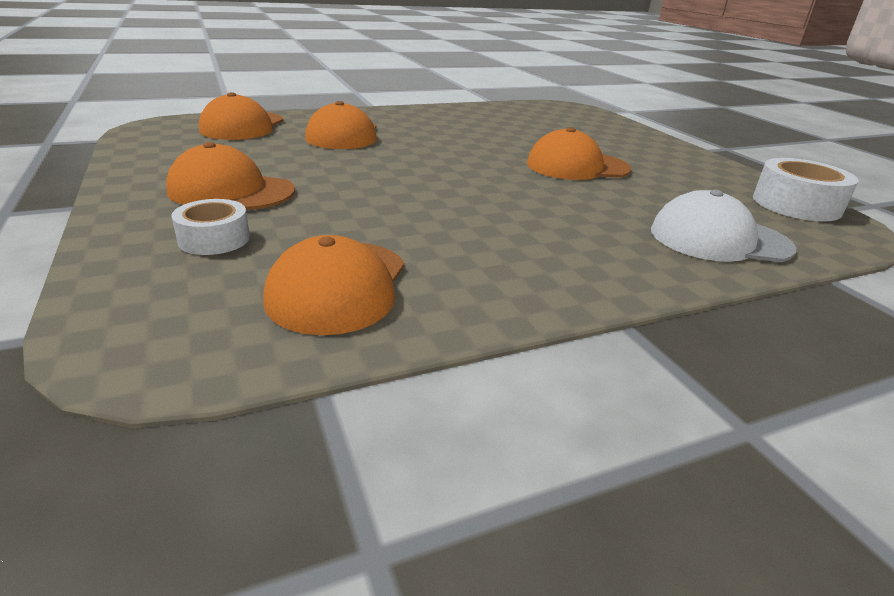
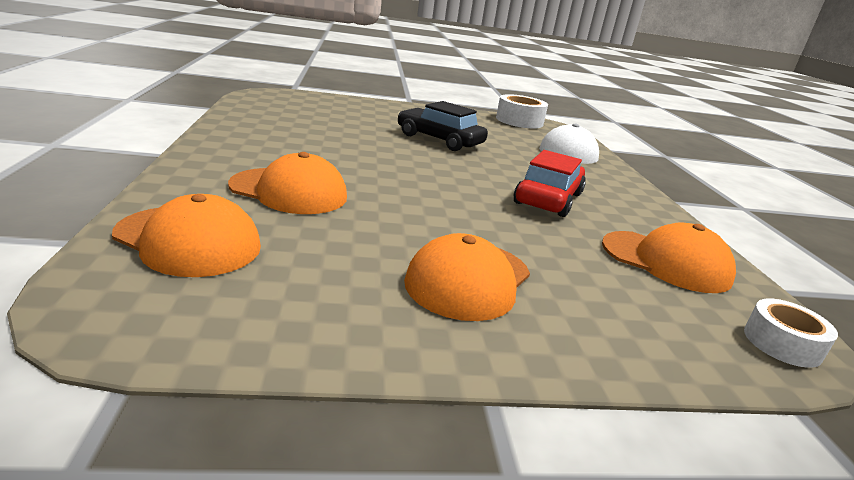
camera: 75 degrees left, 5 degrees down
white tape [171,199,250,255] -> white tape moved to [744,298,838,368]
orange cap [527,127,631,180] -> black car [397,101,488,151]
none -> red car [514,150,586,217]

